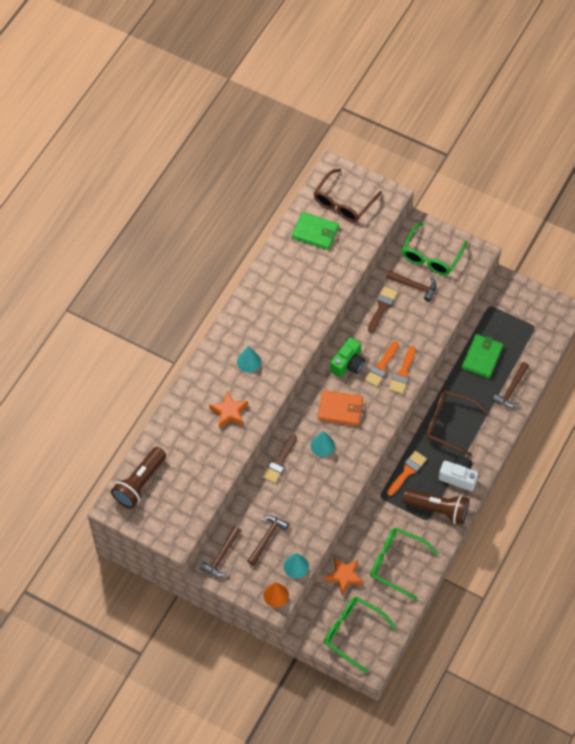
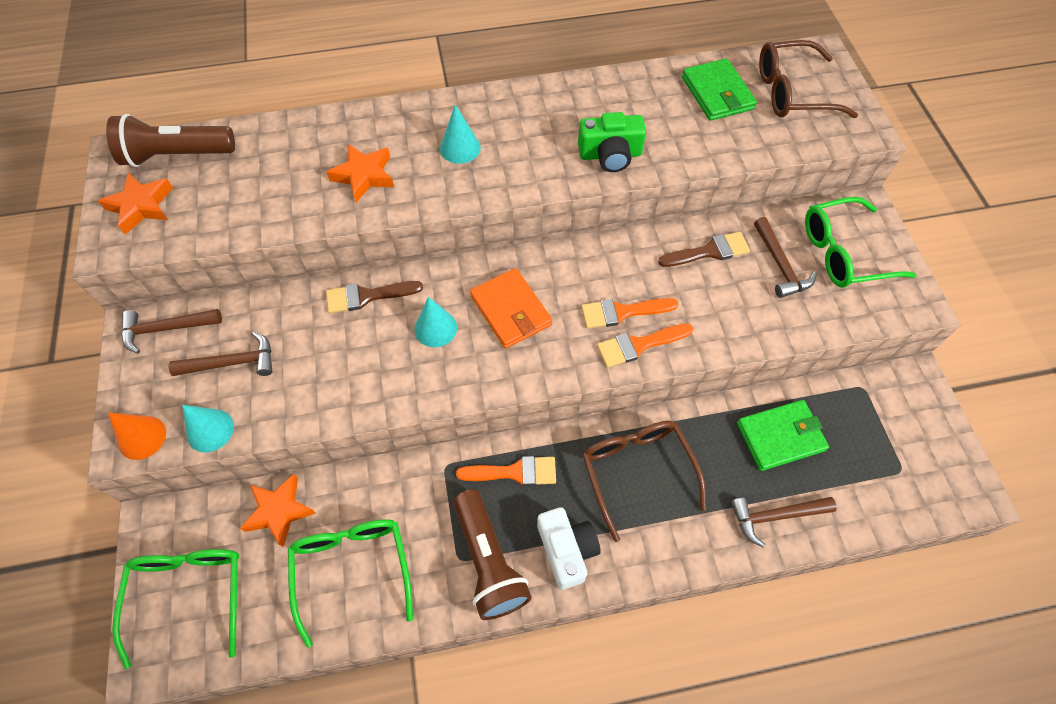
camera: 50 degrees right, 0 degrees up
green camera [330,337,365,377] -> green camera moved to [578,112,646,172]
none -> orange star [98,173,173,235]

